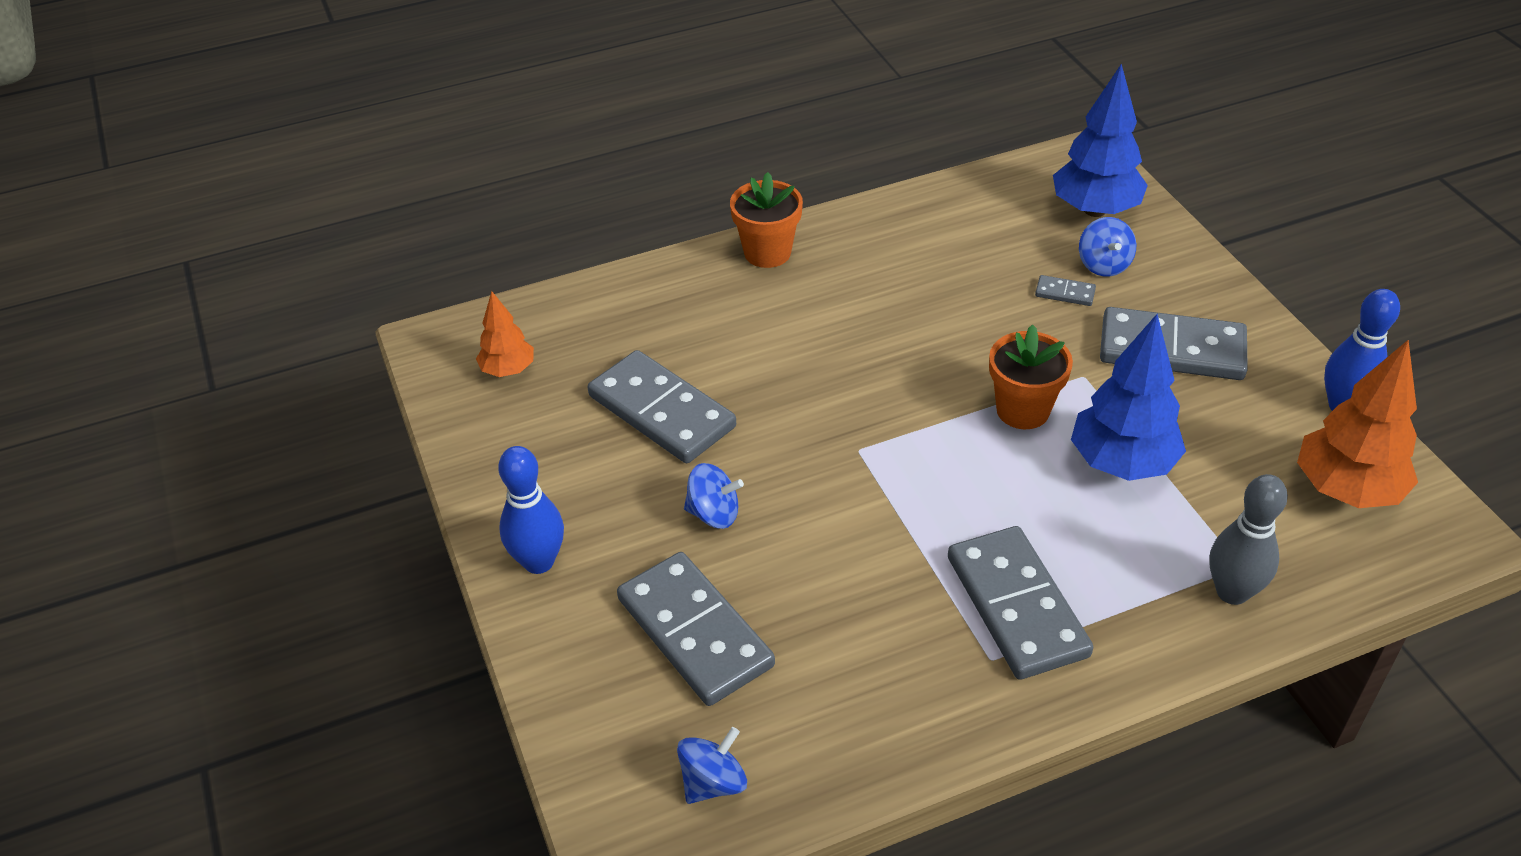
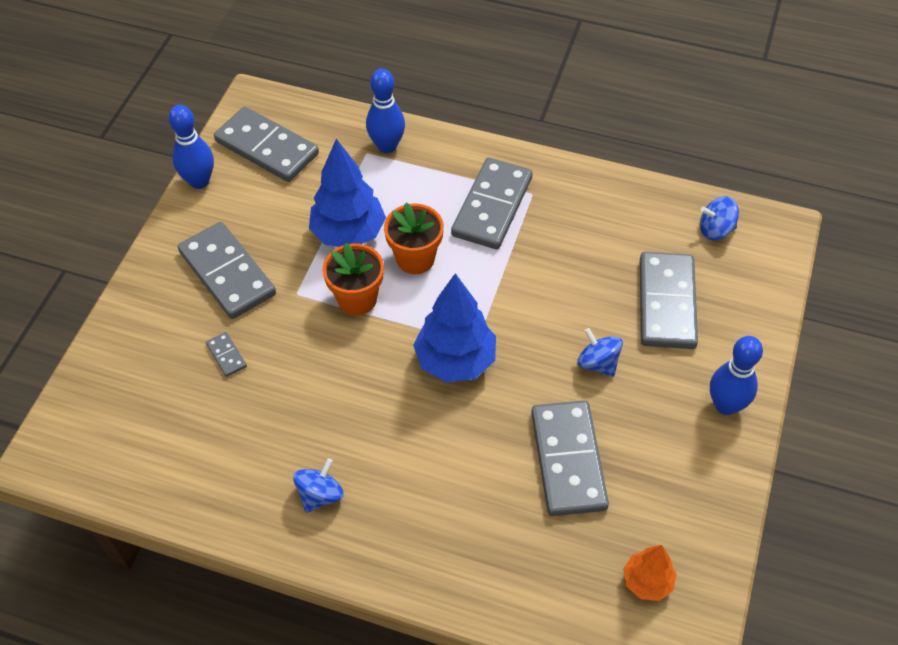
camera: 140 degrees left, 10 degrees up
orange flower pot [730,172,803,268] -> orange flower pot moved to [384,203,444,274]
blue tree [1053,64,1148,217] -> blue tree moved to [413,273,496,382]
blue spinning top [1079,217,1136,277] -> blue spinning top moved to [293,458,344,513]
grey bowling pin [1209,474,1288,605] -> blue bowling pin [366,69,405,153]
orange tree [1297,340,1418,508] -> grey domino [214,106,319,182]

